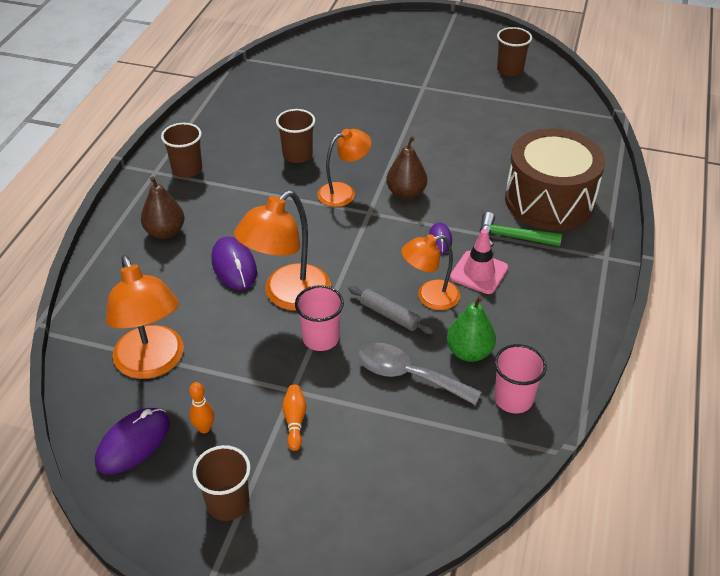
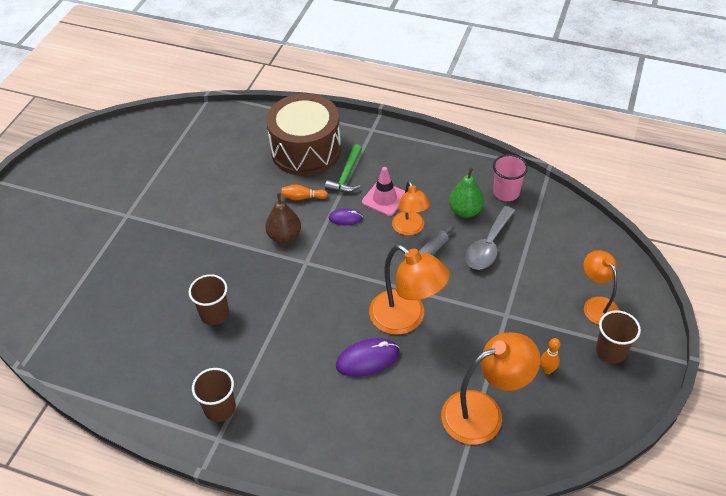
camera: 85 degrees left, 5 degrees up
purple mouse [95,408,170,474] -> none
brown pear [141,176,185,239] -> none
orange bowling pin [282,385,306,451] -> orange bowling pin moved to [281,185,328,200]
pink cup [295,285,344,351] -> none
orange lamp [317,129,372,207] -> orange lamp moved to [584,250,620,325]
brown cup [497,27,532,76] -> none

